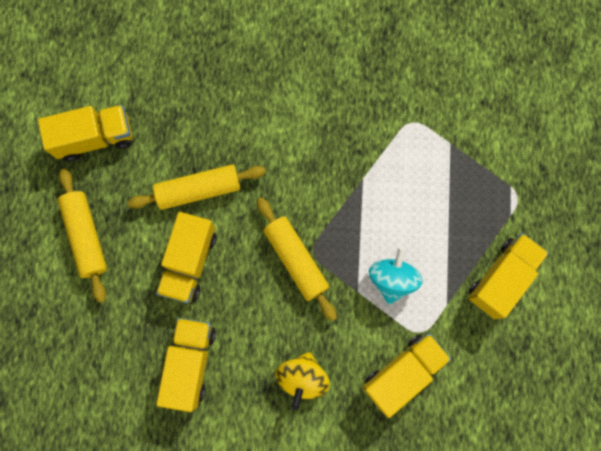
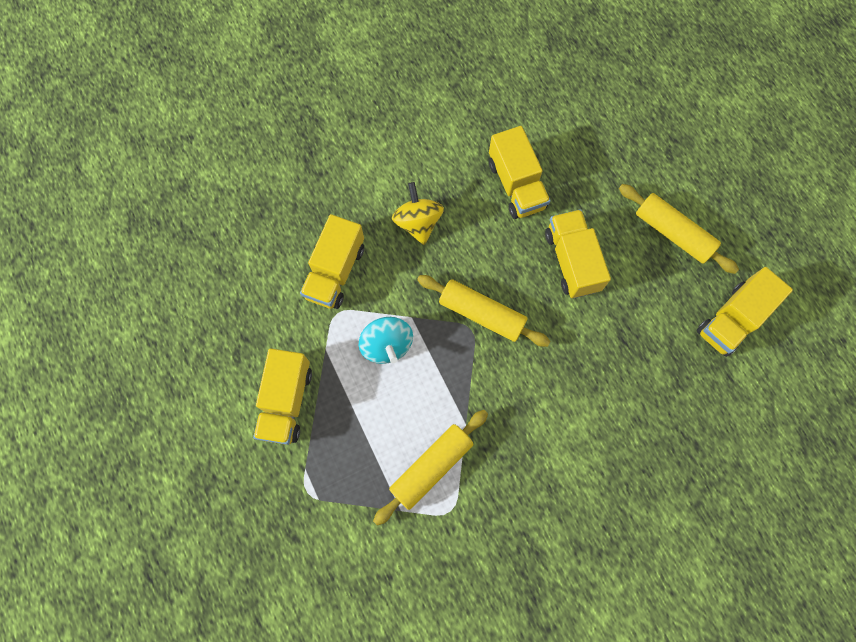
camera: 150 degrees right, 5 degrees down
yellow rolling pin [128,164,266,210] -> yellow rolling pin moved to [373,410,488,526]

